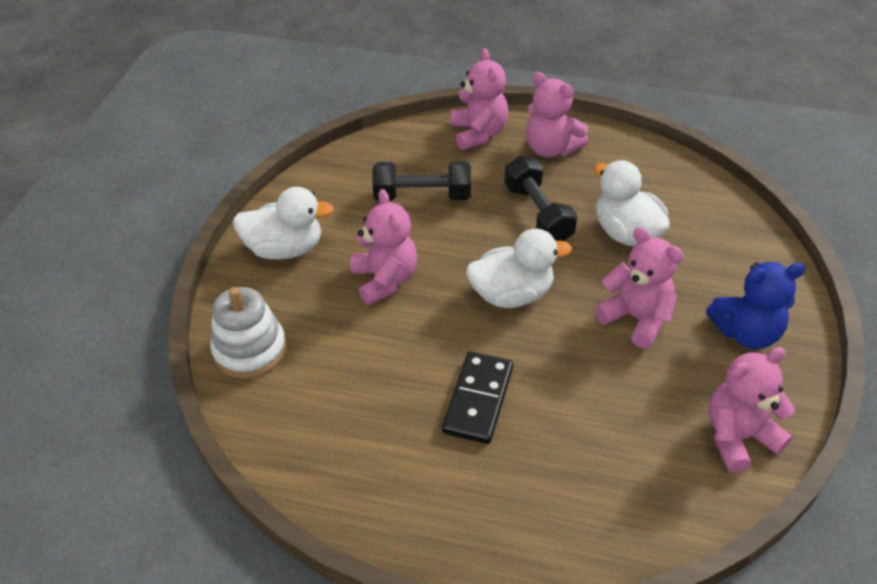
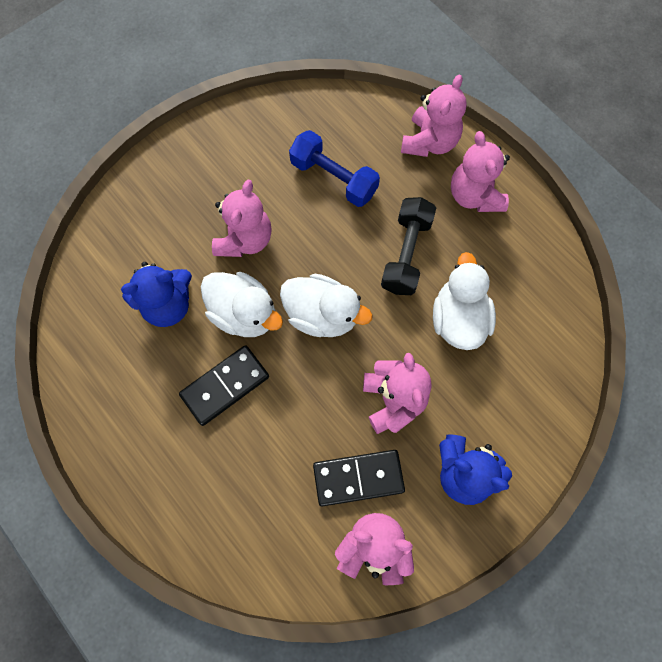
camera: 35 degrees right, 25 degrees up
white stacking toy [210,287,286,379] -> none
white duck [233,187,334,260] -> white duck moved to [201,272,283,337]
black dumbbell [373,161,471,201] -> blue dumbbell [289,130,380,207]
none -> blue teddy bear [121,262,192,327]
none -> black domino [313,450,405,507]

